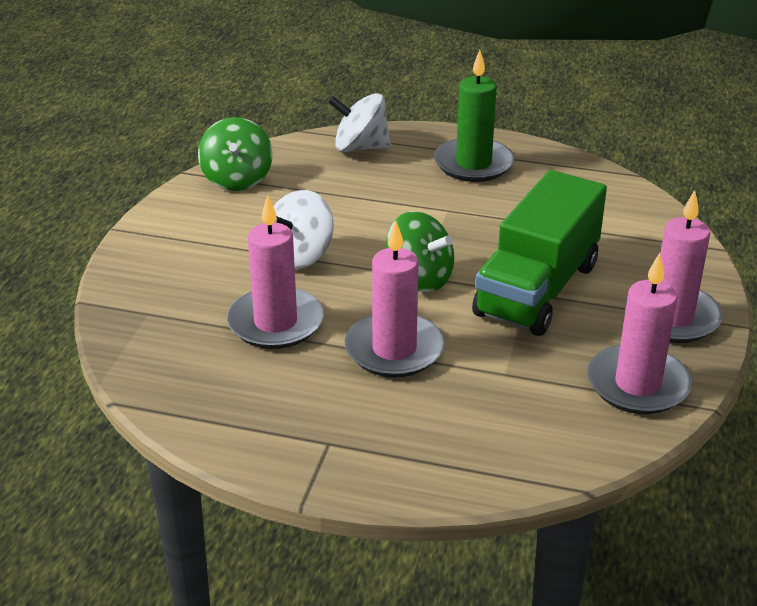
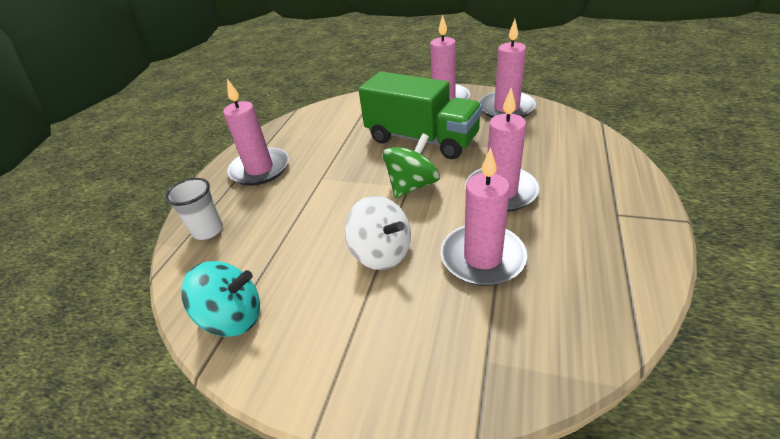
camera: 85 degrees left, 5 degrees up
green spinning top [198,117,273,191] -> turquoise spinning top [181,261,260,337]
white spinning top [328,93,391,152] -> white cup [165,178,223,240]
green candle [434,50,515,182] -> pink candle [223,79,289,186]

